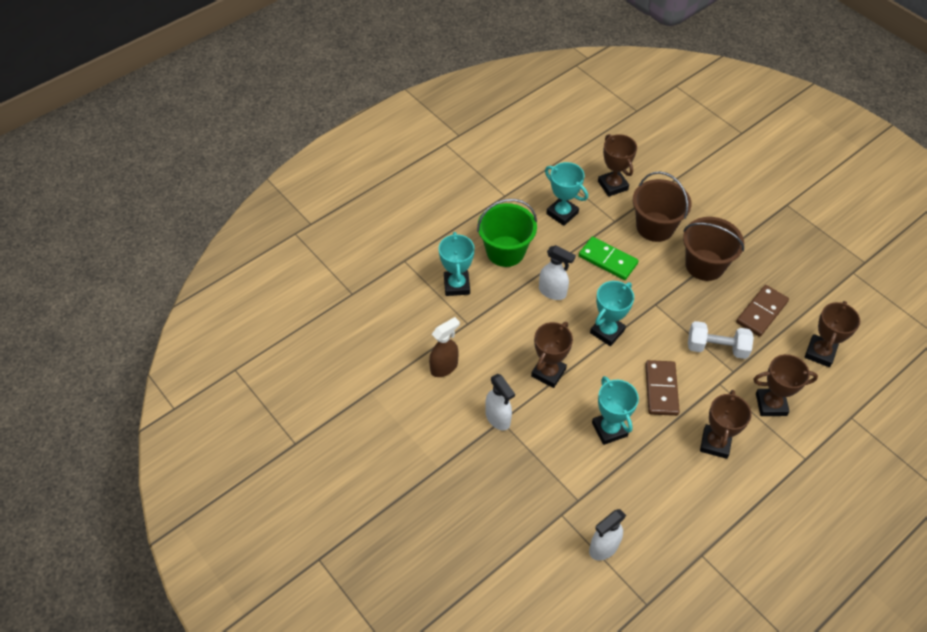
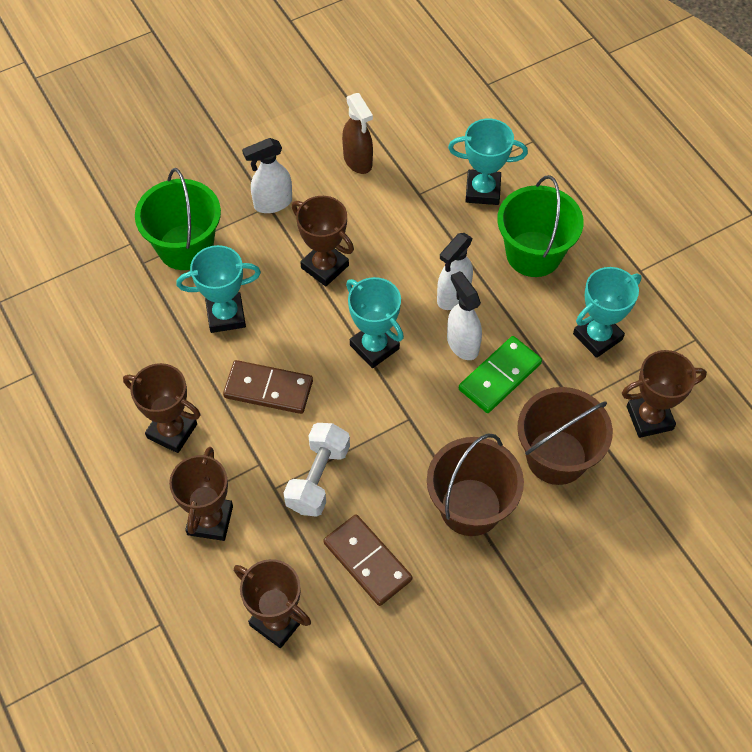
camera: 100 degrees right, 5 degrees up
white spray bottle [589,509,626,560] -> white spray bottle moved to [447,271,482,360]
none -> green bucket [135,168,221,270]

